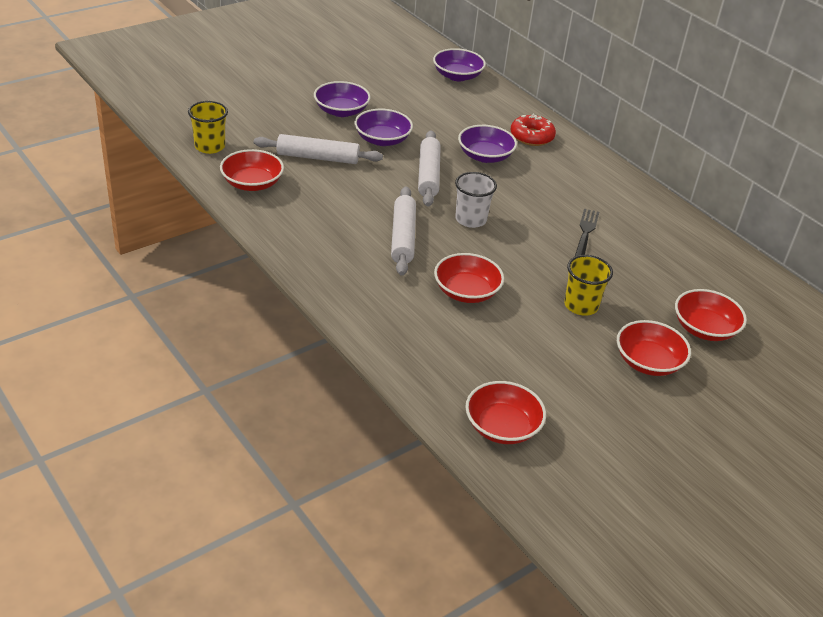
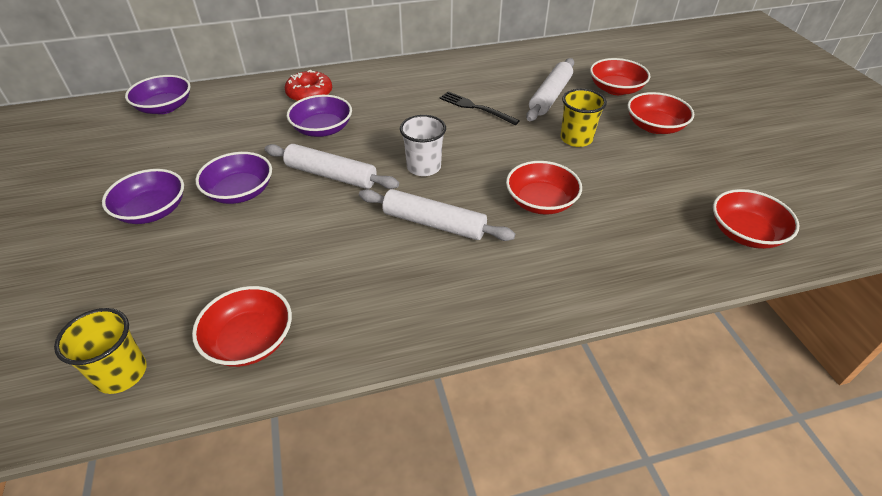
camera: 65 degrees left, 5 degrees up
white rolling pin [254,134,383,164] -> white rolling pin moved to [526,58,574,121]

